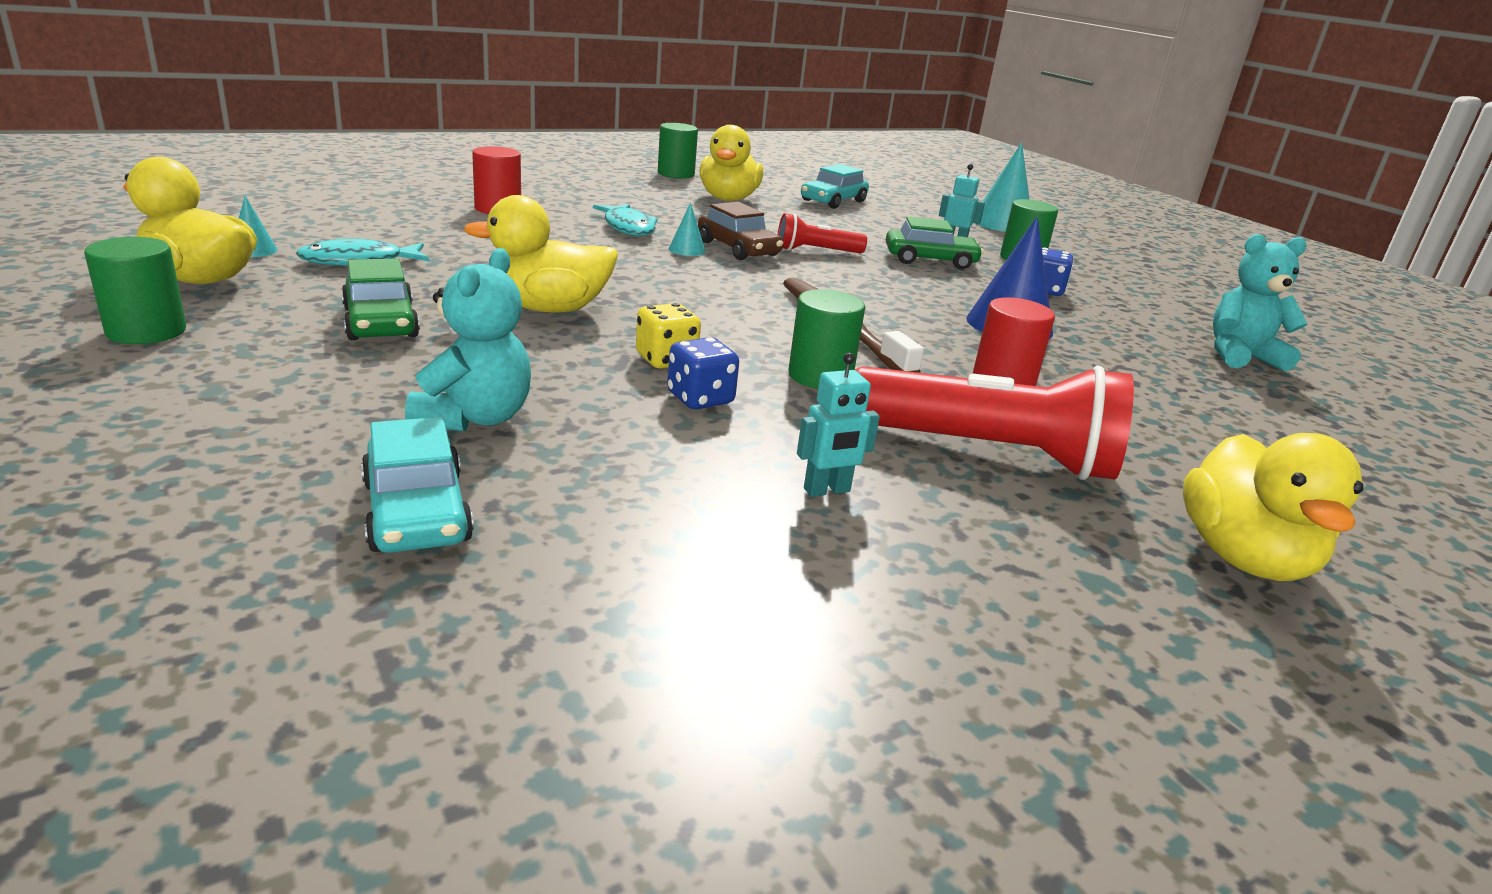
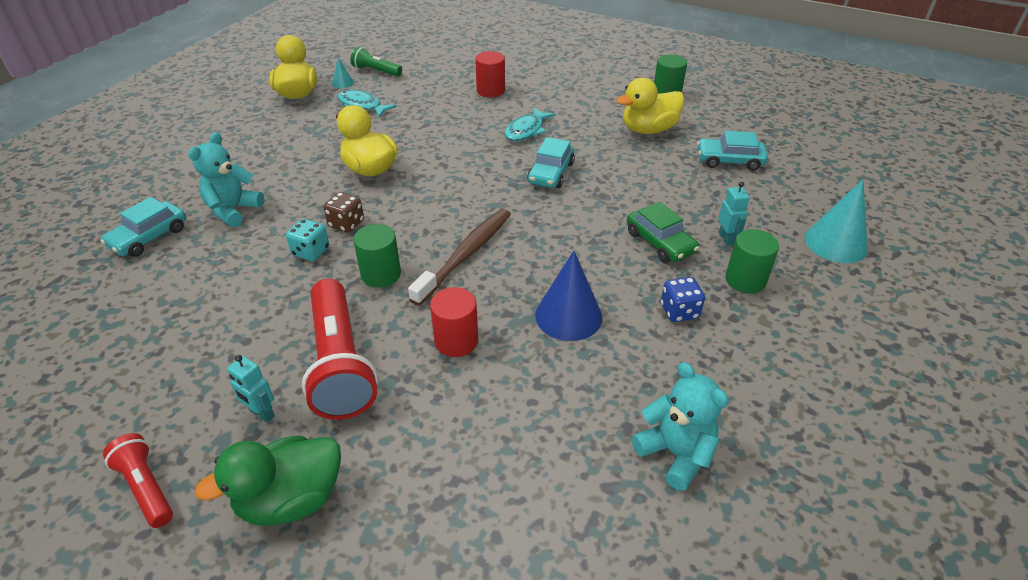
camera: 60 degrees right, 15 degrees up
green cylinder [84,237,186,344] -> none
green car [341,259,420,340] -> none
turquoise teddy bear [405,248,531,431] -> turquoise teddy bear turned 135 degrees clockwise [188,132,264,227]
yellow dice [636,303,701,369] -> brown dice [324,192,364,233]
blue dice [667,337,739,409] -> turquoise dice [286,219,329,261]
turquoise cone [669,203,706,256] -> none
brown car [698,202,783,260] -> turquoise car [527,137,575,188]
red flashlight [778,213,867,253] -> red flashlight moved to [103,433,173,528]
turquoise robot [797,353,880,497] -> turquoise robot moved to [227,355,275,423]
yellow duck [1183,433,1363,581] -> green duck [195,435,341,526]
none -> green flashlight [351,47,402,77]

